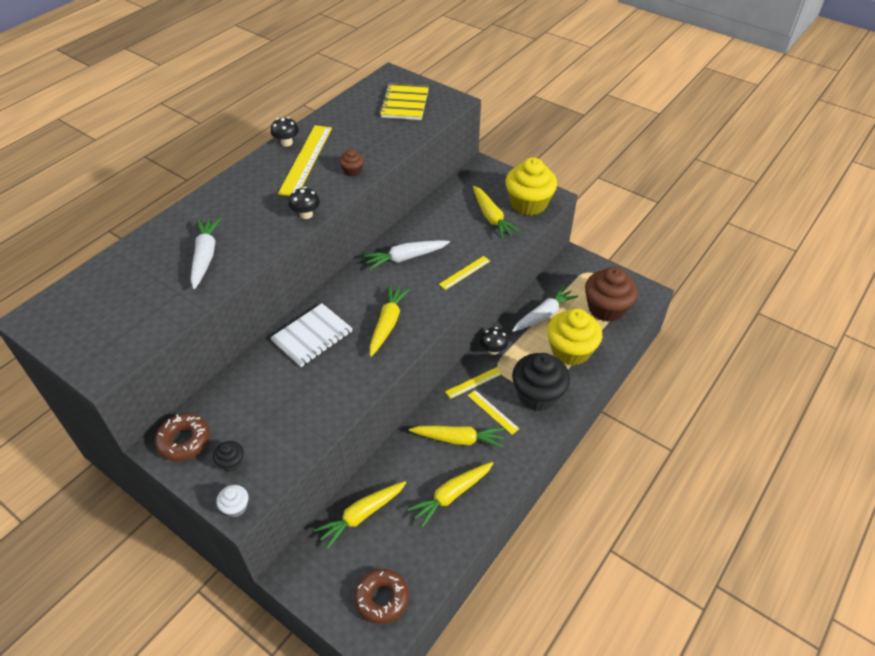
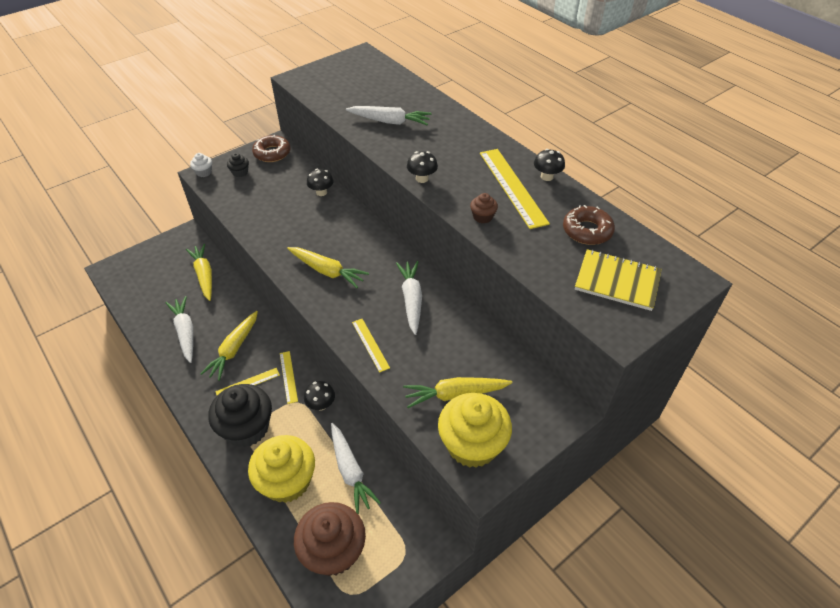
camera: 105 degrees right, 0 degrees up
white notebook [270,303,353,367] -> none
yellow ruler [278,125,332,196] -> yellow ruler turned 45 degrees clockwise [480,149,550,229]
brown donut [354,569,409,624] -> brown donut moved to [563,205,615,245]
yellow carrot [407,462,494,528] -> white carrot [166,296,193,363]
none -> black mushroom [307,169,334,196]

